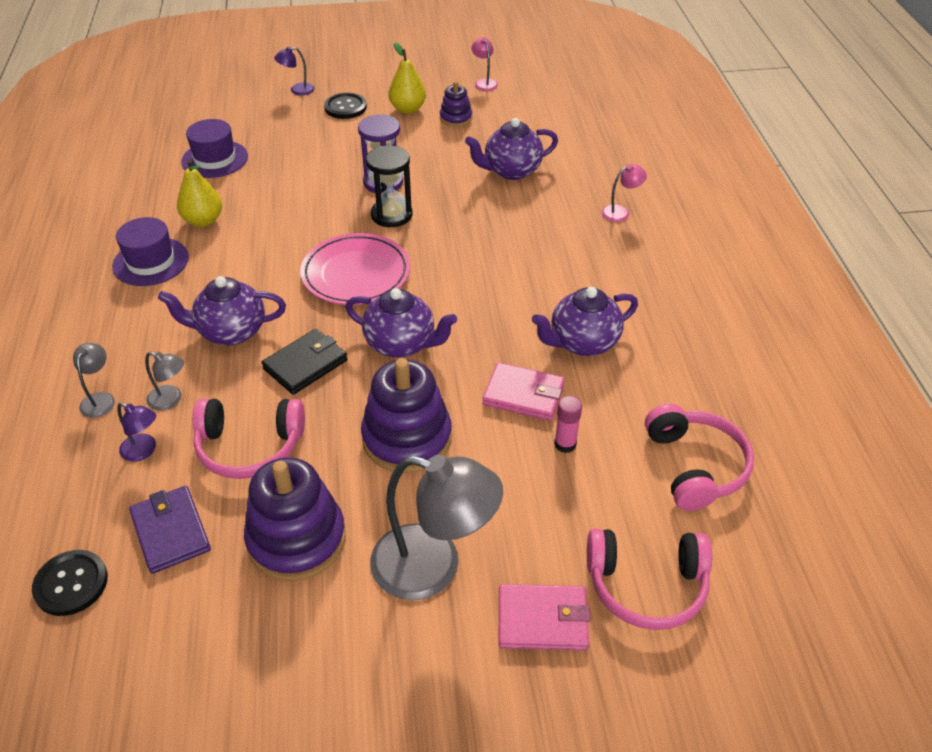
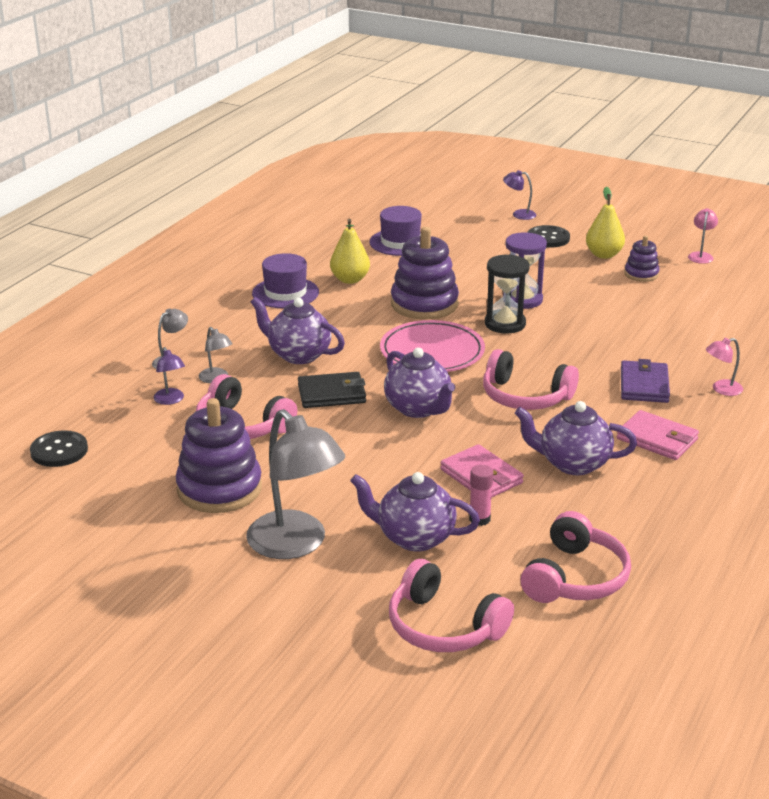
camera: 35 degrees right, 15 degrees down
purple wallet [129,486,211,574] -> purple wallet moved to [621,359,670,403]
purple stacking toy [361,358,452,473] -> purple stacking toy moved to [391,227,459,320]
purple teapot [465,118,558,180] -> purple teapot moved to [350,472,480,552]
pink wallet [499,584,591,650] -> pink wallet moved to [617,410,699,460]
pink lamp [602,164,647,222] -> pink lamp turned 150 degrees clockwise [706,338,743,396]
none -> pink headphones [483,349,579,410]

